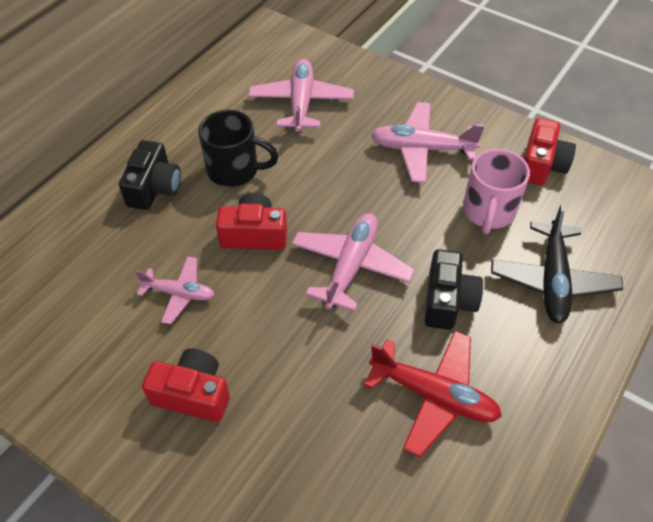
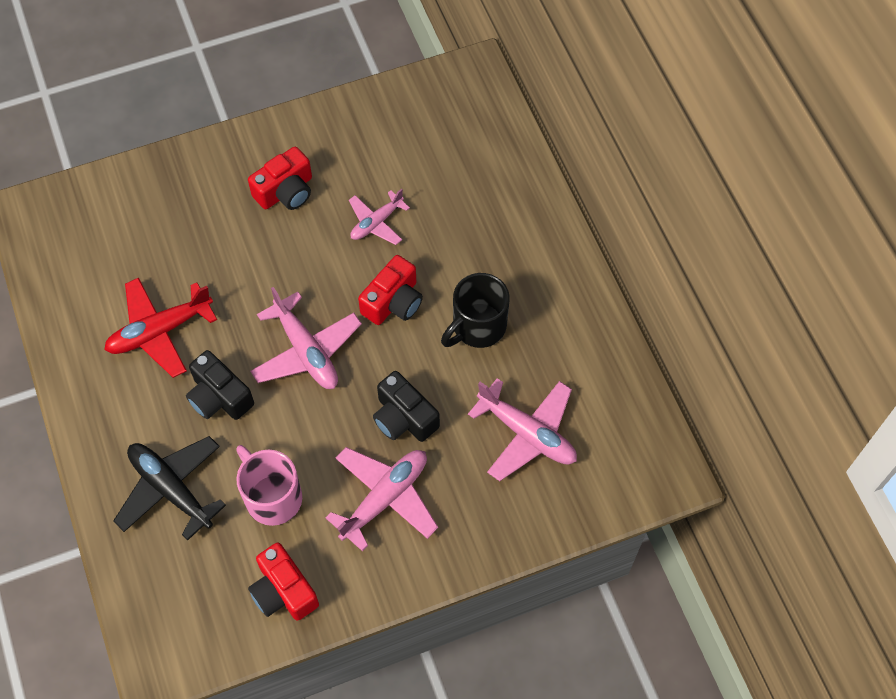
camera: 125 degrees right, 10 degrees up
black camera [119,140,181,210] -> black camera moved to [373,371,440,442]

